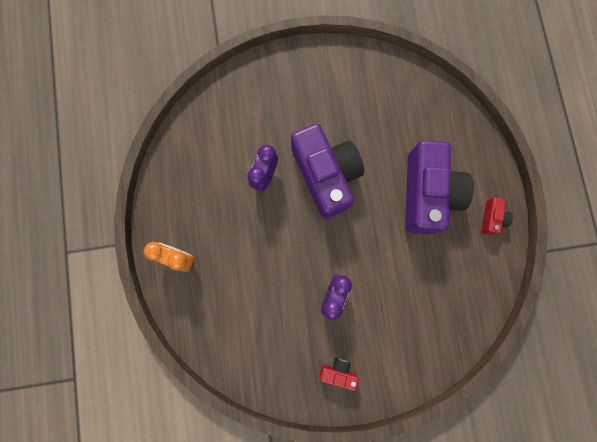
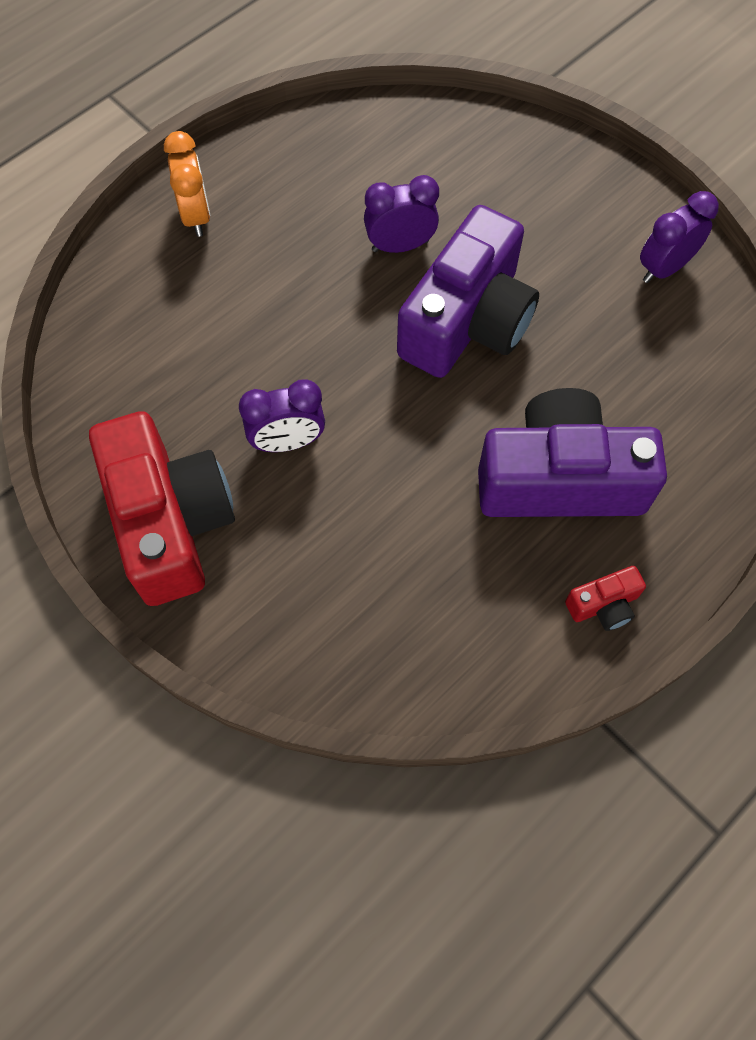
camera: 55 degrees right, 15 degrees down
red camera [319,358,359,391] -> red camera [89,411,235,606], size x2.41
purple camera [405,140,474,234] -> purple camera turned 150 degrees counterclockwise [478,388,667,517]
none -> purple clock [640,191,719,283]

